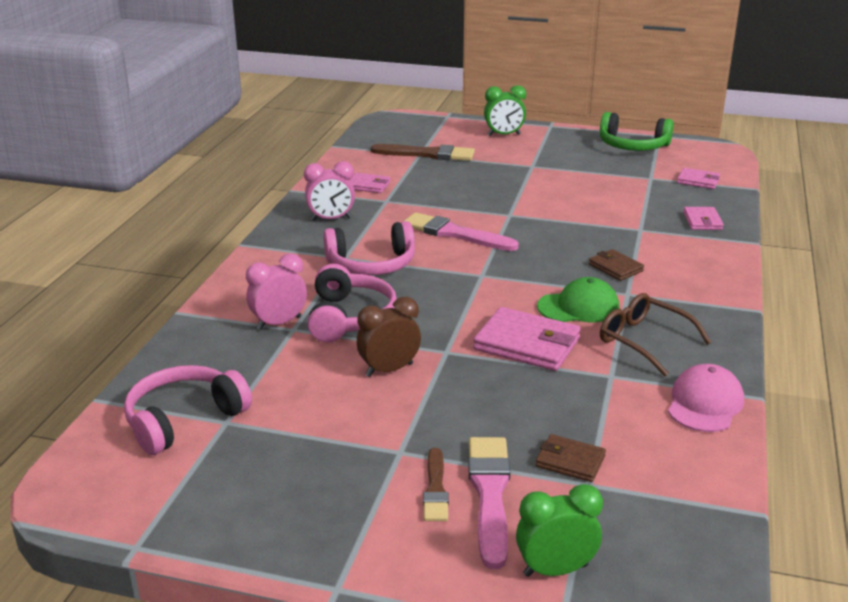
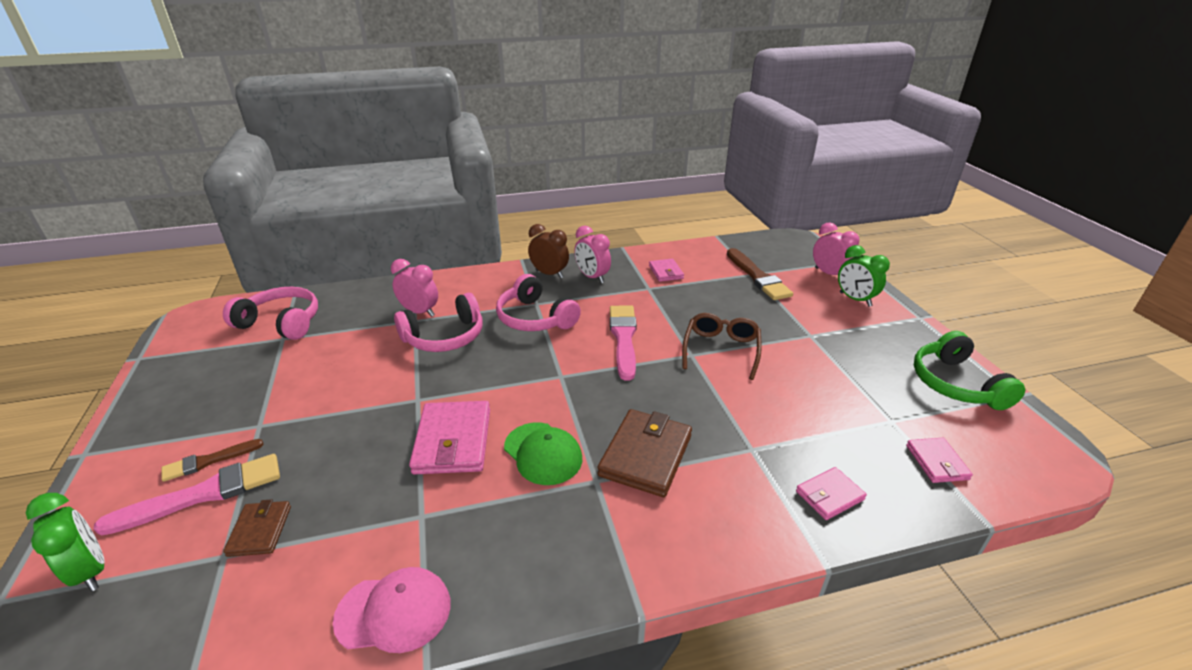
camera: 60 degrees right, 5 degrees up
brown clock [357,297,421,377] -> brown clock moved to [528,224,569,278]
brown wallet [589,249,644,281] -> brown wallet [597,409,692,497], size x1.78
brown glasses [600,293,711,376] -> brown glasses moved to [682,313,762,380]
none -> pink clock [813,222,860,275]

